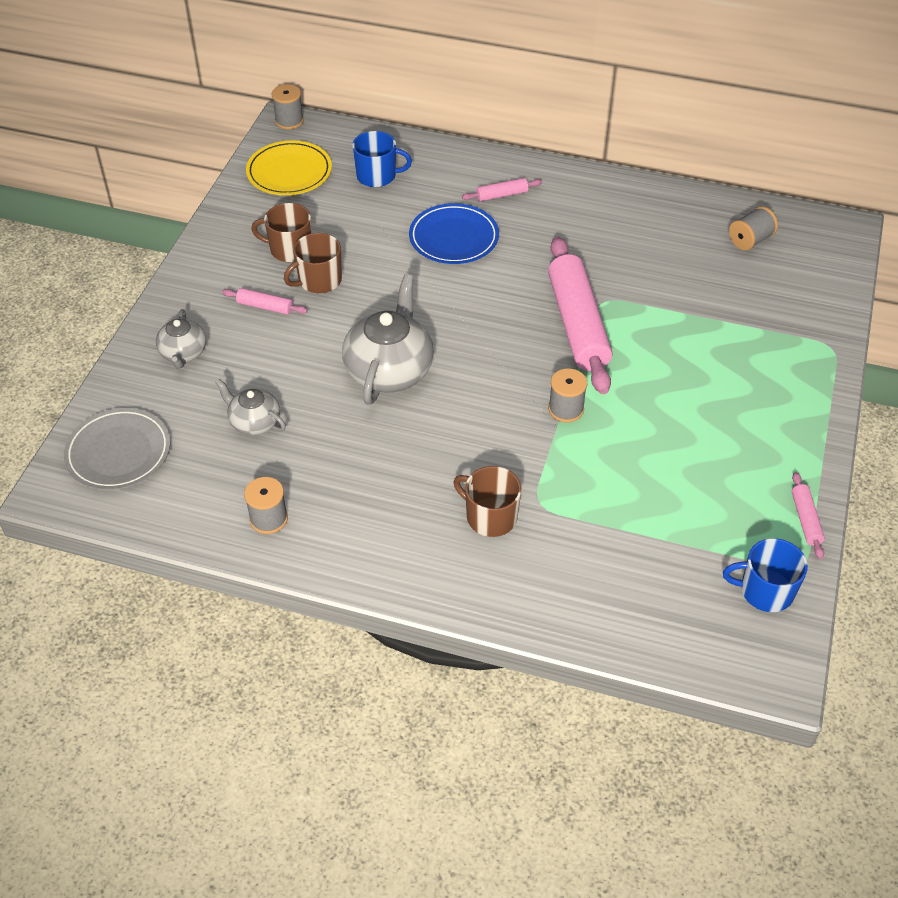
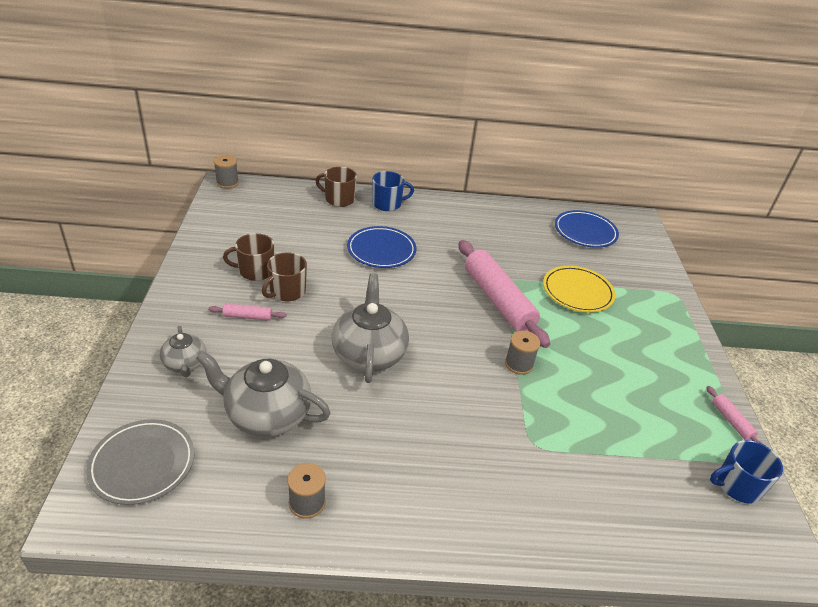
camera: 20 degrees left, 10 degrees down
grey teapot [215,379,286,435] -> grey teapot [196,351,330,437], size x1.80
yellow plate [246,140,332,195] -> yellow plate moved to [543,266,616,313]
blue mug [352,131,412,187] -> blue mug moved to [372,171,414,211]
brown mug [454,466,521,537] -> brown mug moved to [315,167,357,207]
pink rolling pin [462,178,542,201] -> none
grey spool [729,206,778,251] -> blue plate [555,210,619,248]

